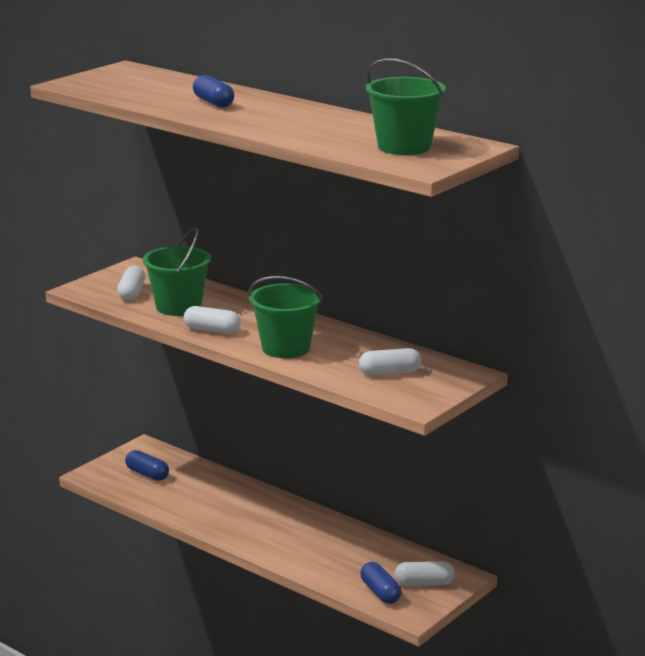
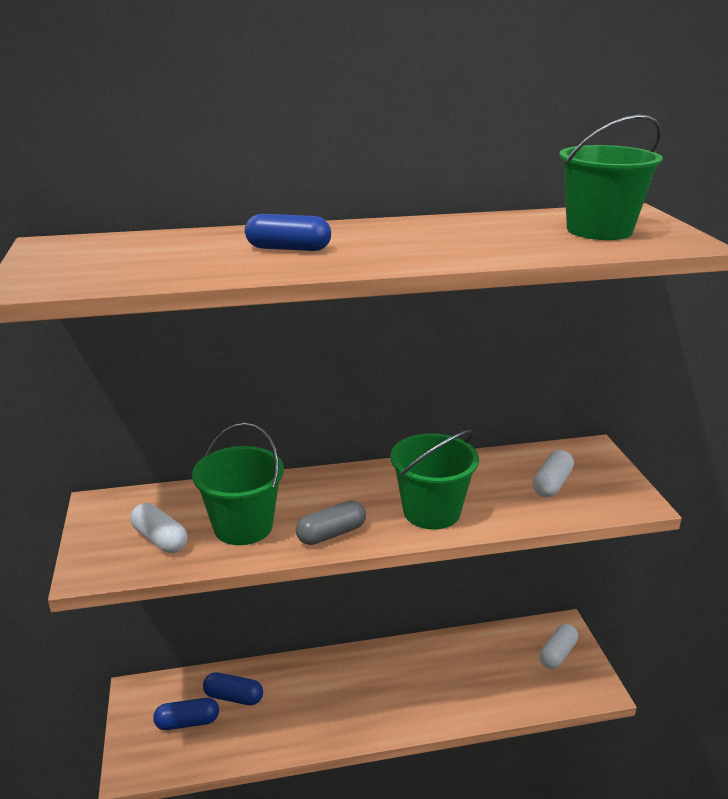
camera: 50 degrees left, 5 degrees up
white capsule [184,306,241,334] -> grey capsule [296,500,366,545]
blue capsule [360,562,401,604] -> blue capsule moved to [203,673,263,705]

